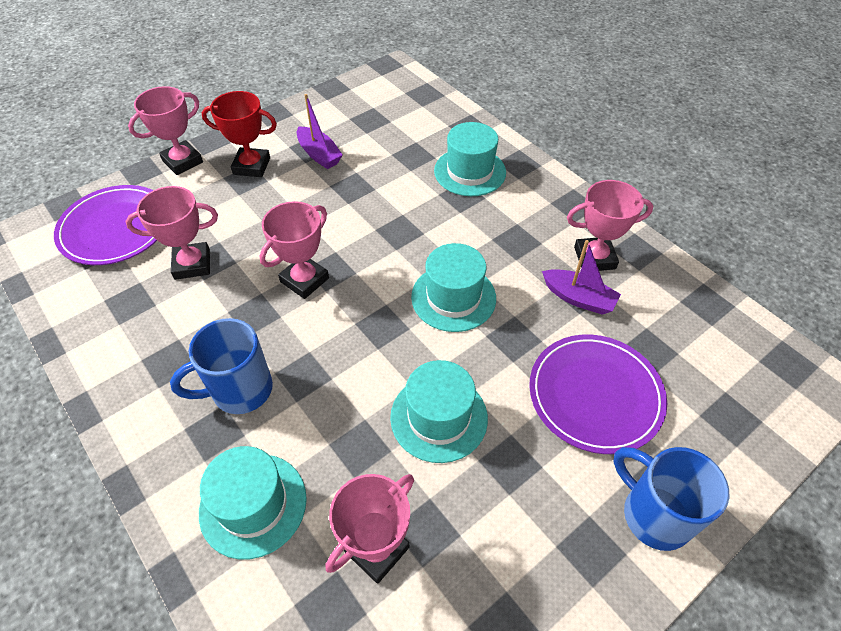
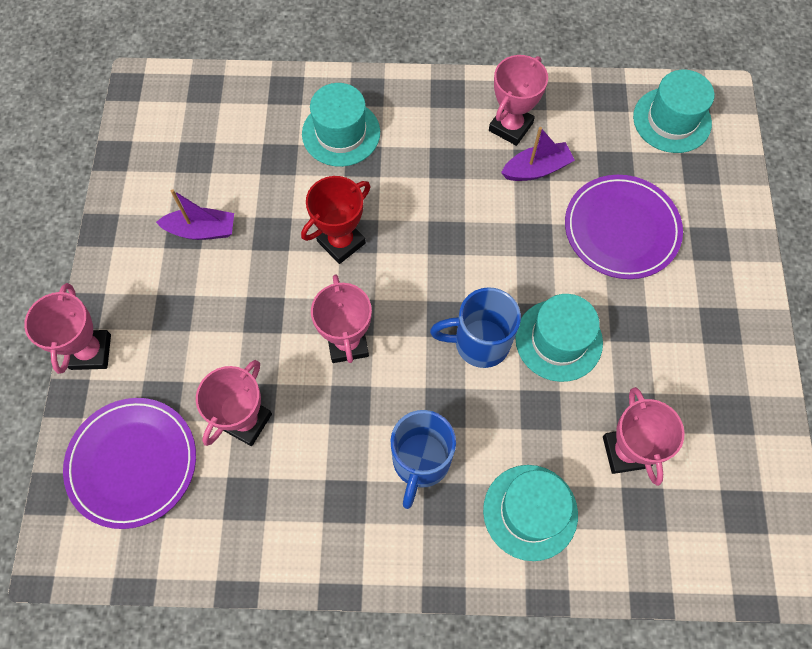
camera: 50 degrees left, 15 degrees up
red trophy [202,91,277,177] -> red trophy moved to [301,176,370,264]
turquoise hat [411,243,496,332] -> turquoise hat moved to [633,70,714,153]
blue mug [614,447,729,551] -> blue mug moved to [430,287,521,368]

